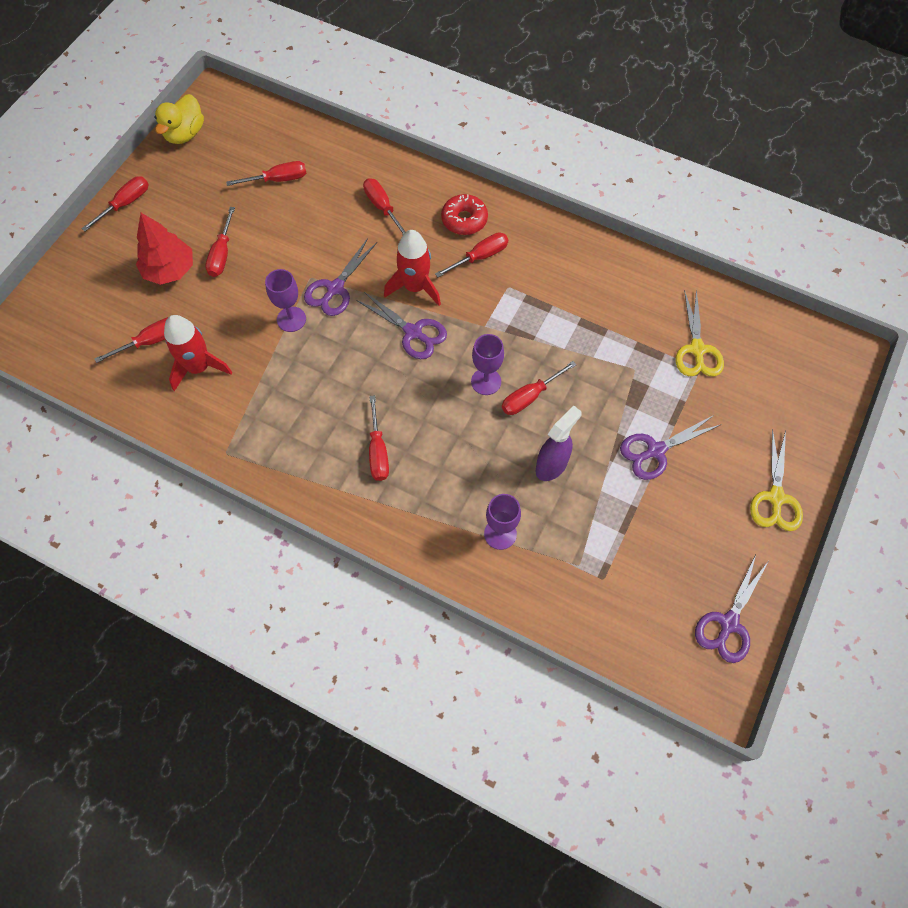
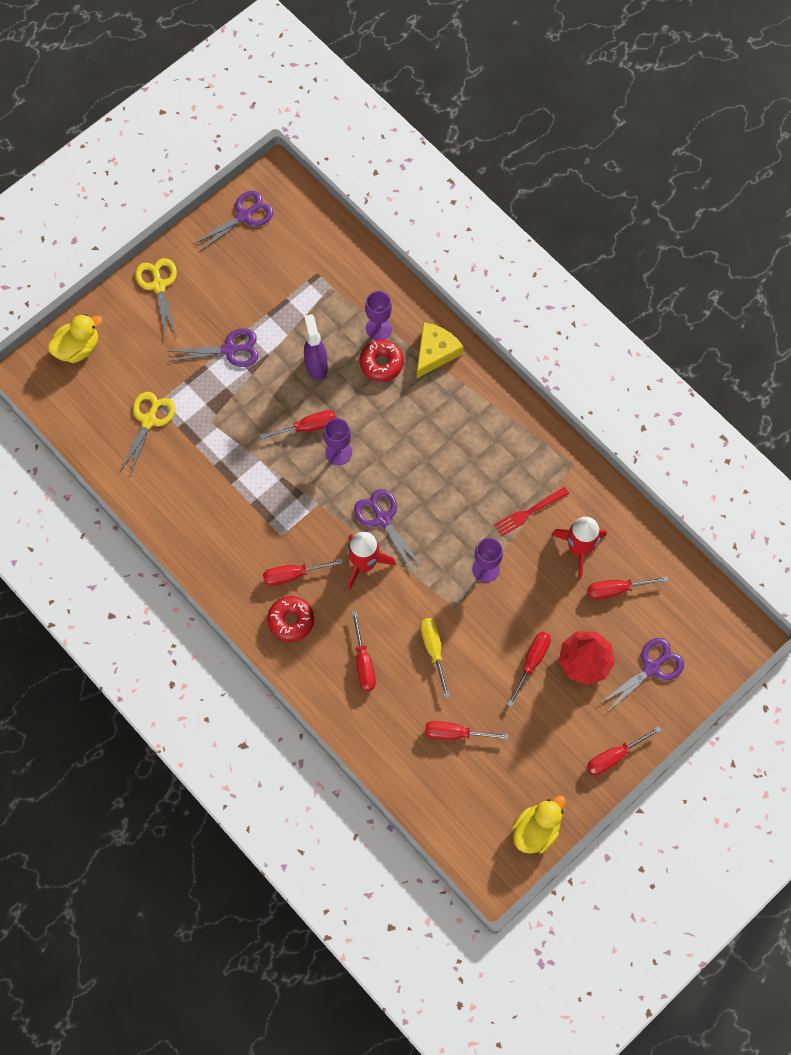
camera: 160 degrees left, 5 degrees up
purple scissors [304,238,377,316] -> purple scissors moved to [599,638,684,712]
red screwdriver [369,395,389,481] -> none
purple spray bottle [536,406,582,481] -> purple spray bottle turned 105 degrees clockwise [304,314,328,381]
yellow scissors [750,429,803,531] -> yellow scissors turned 45 degrees counterclockwise [135,258,177,337]
none -> yellow duck [48,314,103,363]
none -> red donut [360,340,404,382]
none -> yellow cheese [417,322,464,378]
none -> yellow screwdriver [420,618,450,698]
none -> red fork [494,487,569,536]

